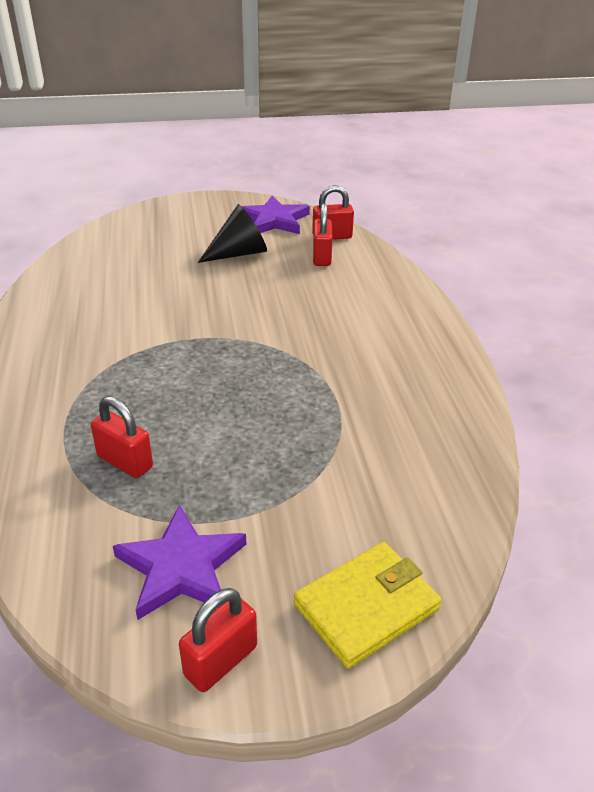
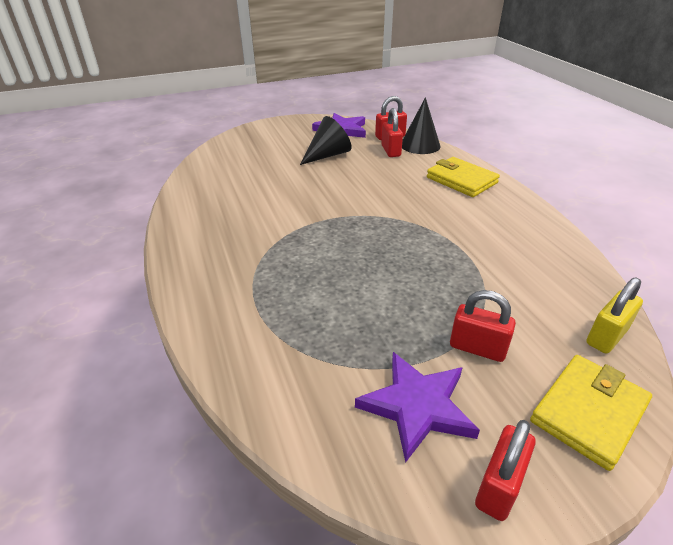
camera: 10 degrees left, 0 degrees up
red padlock [91,396,153,478] -> red padlock moved to [450,290,516,362]
none -> black cone [402,97,440,154]
none -> yellow wallet [427,157,500,197]
none -> yellow padlock [586,278,643,354]

